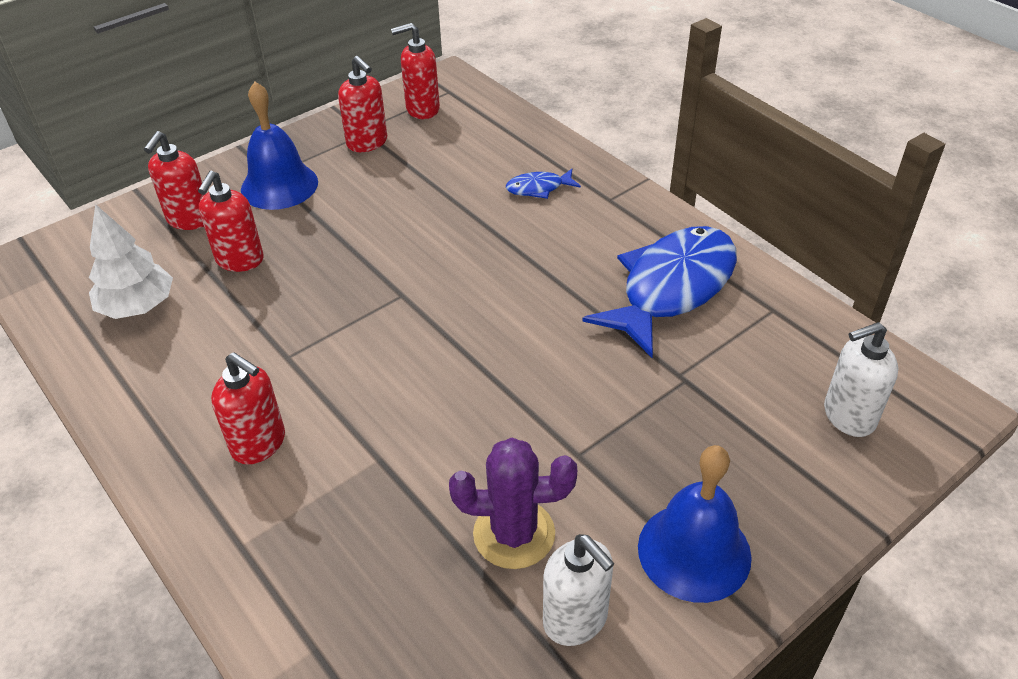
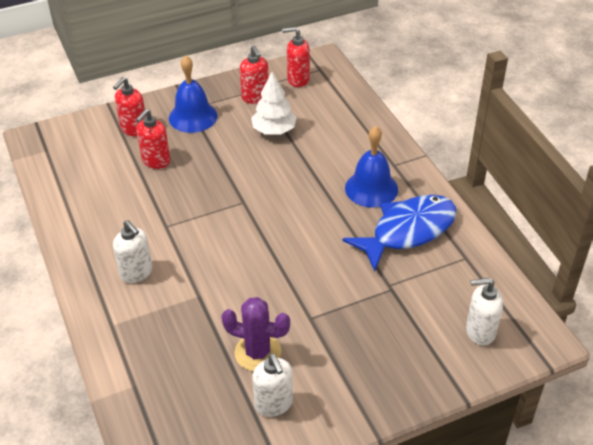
camera: 15 degrees right, 0 degrees up
white tree [89,204,173,319] -> white tree moved to [251,72,297,135]
red soap dispenser [211,352,285,465] -> white soap dispenser [113,220,152,283]
blue fish [506,169,581,199] -> none
blue bell [638,445,752,603] -> blue bell moved to [345,126,398,208]

